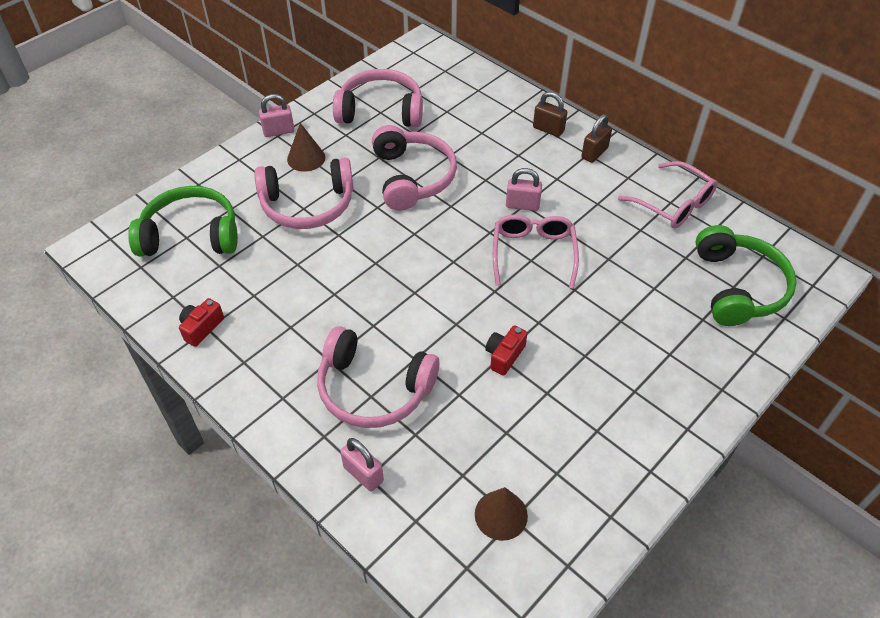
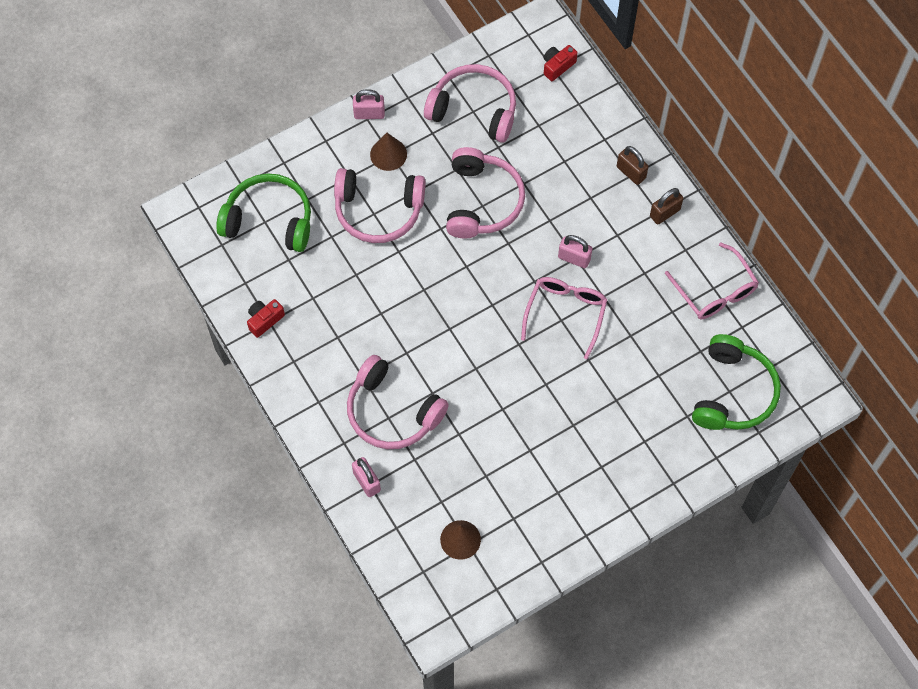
camera: 15 degrees right, 15 degrees up
red camera [485,325,527,376] -> red camera moved to [543,45,578,81]

